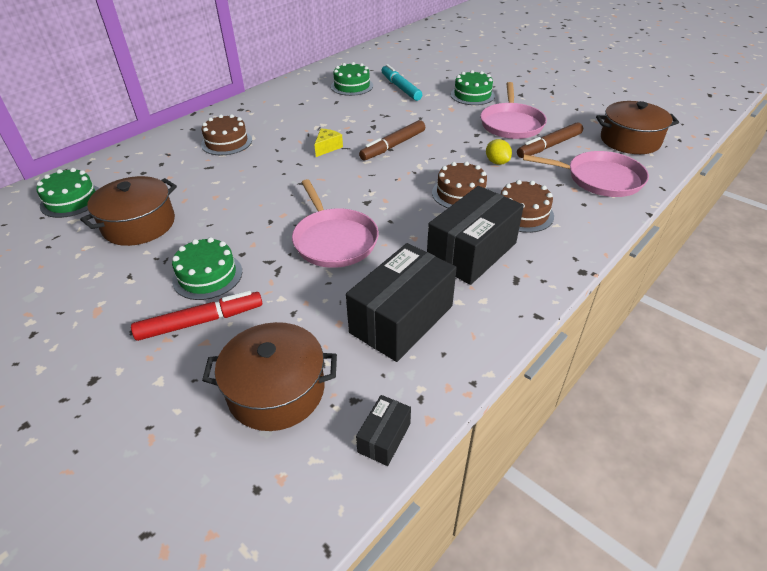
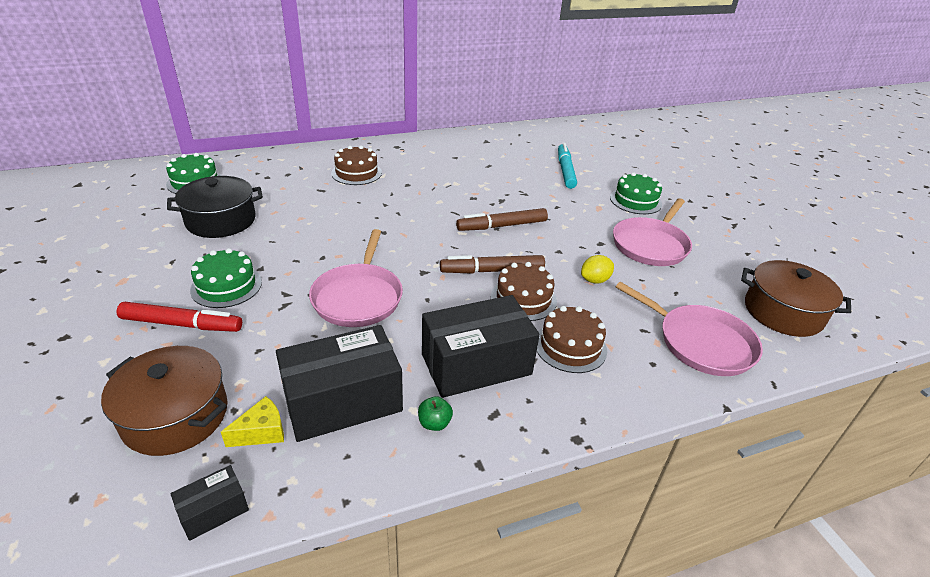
camera: 25 degrees right, 5 degrees down
brown pot [80,176,177,246] -> black pot [167,176,263,238]
yellow cheese [314,129,343,157] -> yellow cheese moved to [221,396,284,447]
green cake [331,62,373,96] -> none
yellow lemon [486,139,512,165] -> yellow lemon turned 60 degrees clockwise [581,255,614,284]
brown marker [517,122,583,158] -> brown marker moved to [440,255,545,274]
none -> green apple [418,396,453,431]

